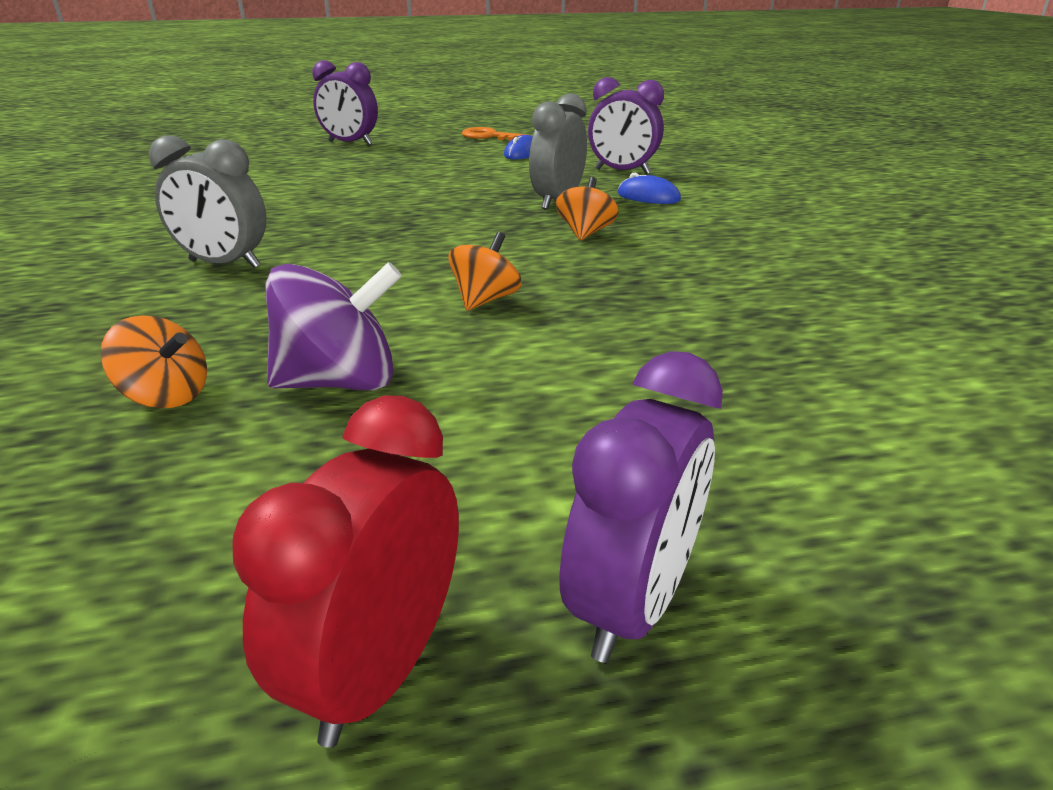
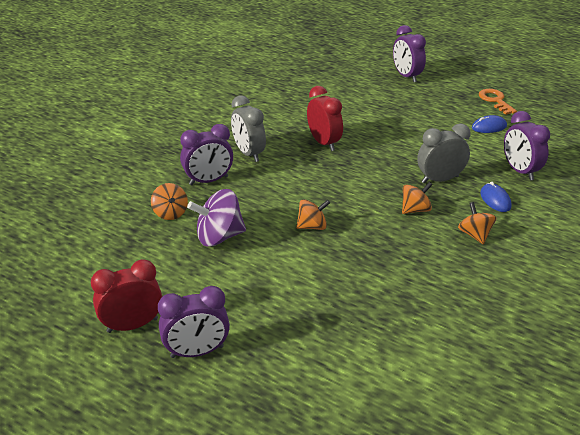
camera: 45 degrees right, 5 degrees up
purple spinning top [265,262,402,390] -> purple spinning top turned 135 degrees clockwise [187,189,246,247]
none -> purple clock [180,124,233,185]
none -> red clock [307,86,343,151]
none -> orange spinning top [458,202,496,244]

